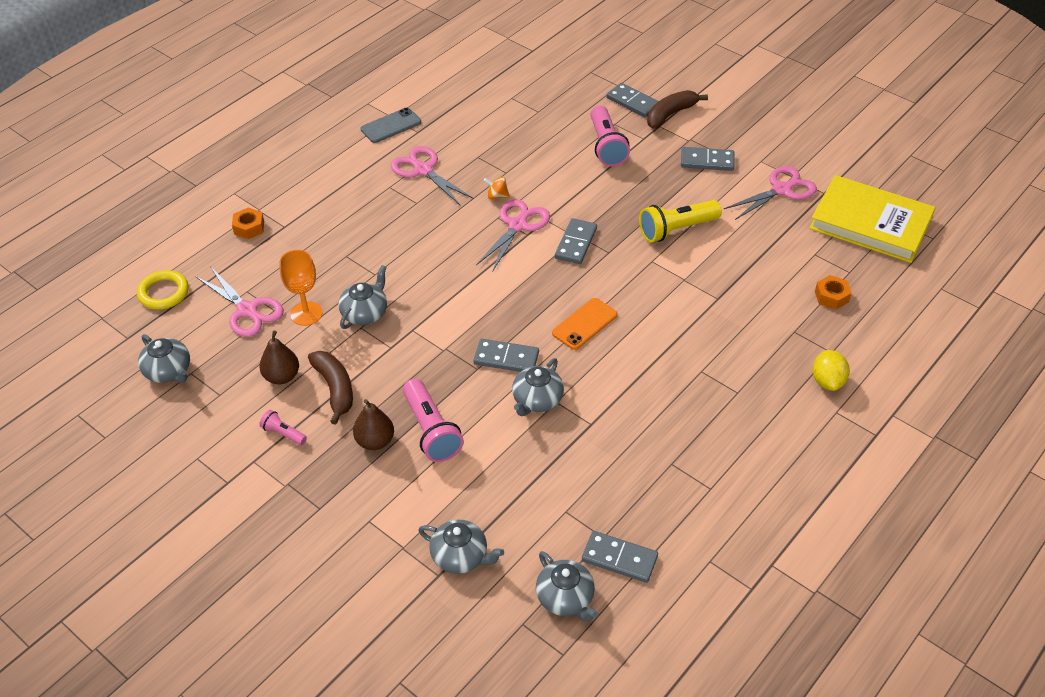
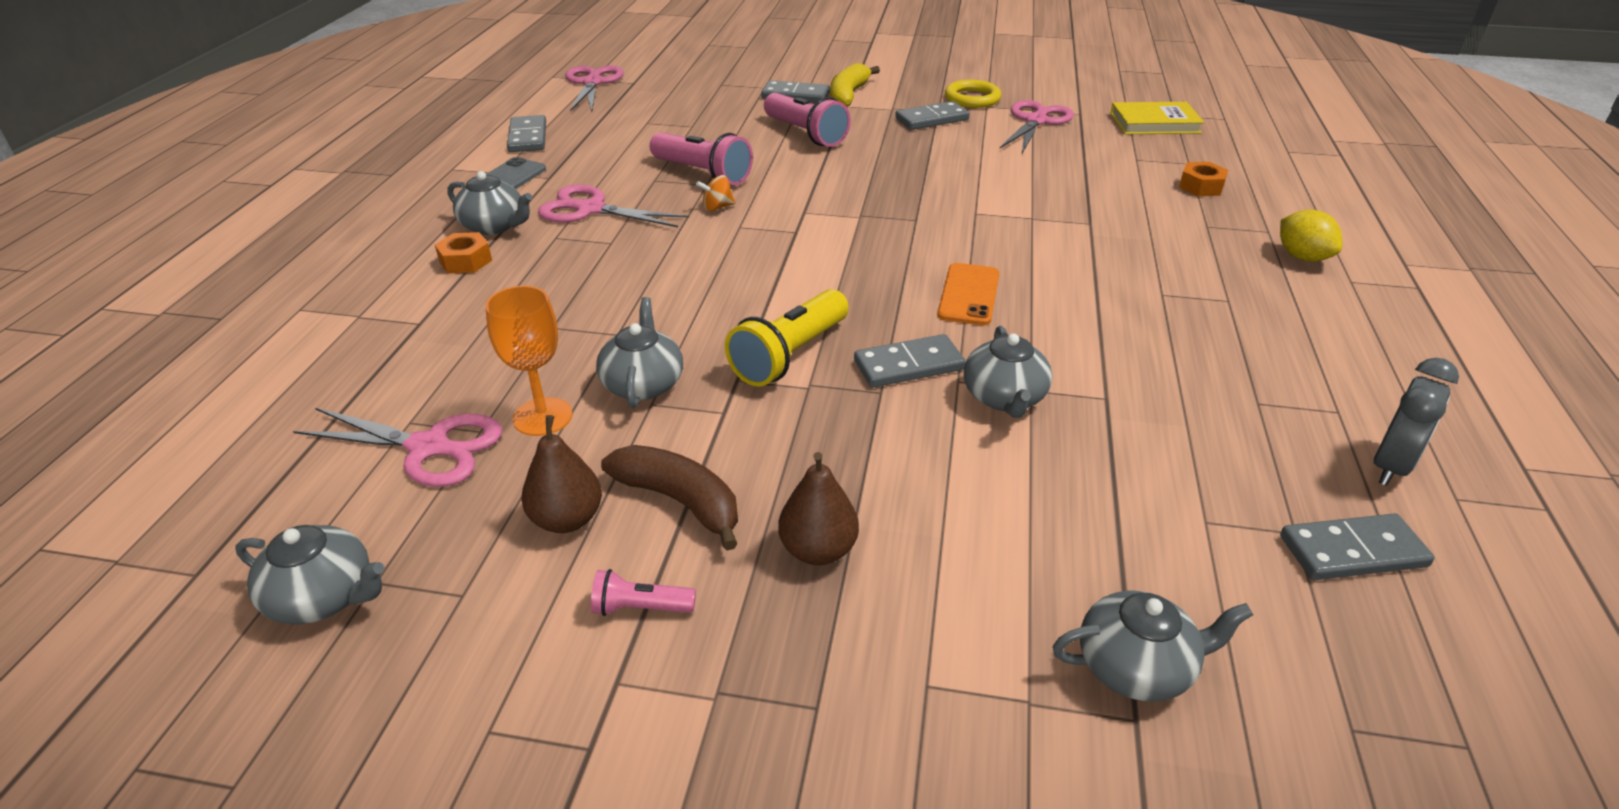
camera: 30 degrees left, 10 degrees down
yellow ring [137,270,189,309] -> yellow ring moved to [945,80,1001,108]
orange nut [232,207,264,239] -> orange nut moved to [435,232,492,274]
pink flashlight [403,379,464,462] -> pink flashlight moved to [650,132,753,185]
pink scissors [476,199,550,272] -> pink scissors moved to [565,66,624,111]
grey teapot [536,551,598,621] -> grey teapot moved to [447,171,532,235]
grey domino [555,218,597,264] -> grey domino moved to [507,115,546,152]
yellow flashlight [639,200,722,242] -> yellow flashlight moved to [725,289,849,387]
brown banana [647,90,708,129] -> yellow banana [830,63,880,107]
yellow book [809,175,935,263] -> yellow book [1110,102,1204,134], size x0.60
none -> grey clock [1374,358,1459,486]

